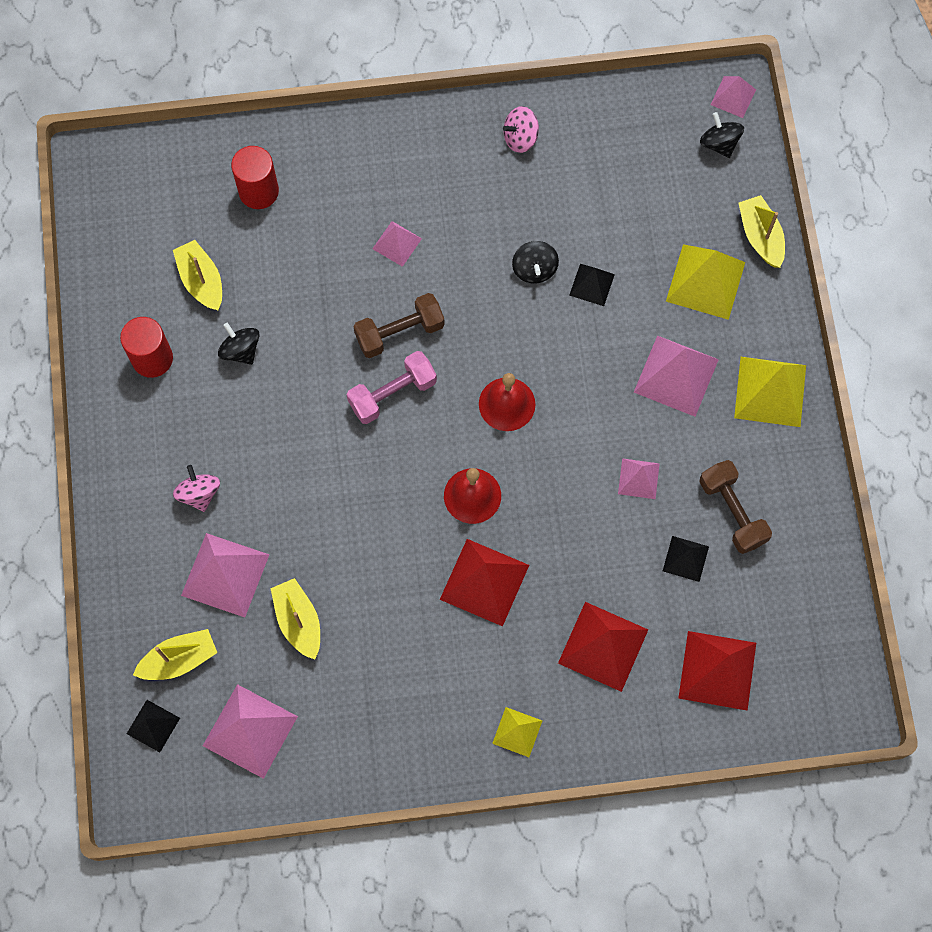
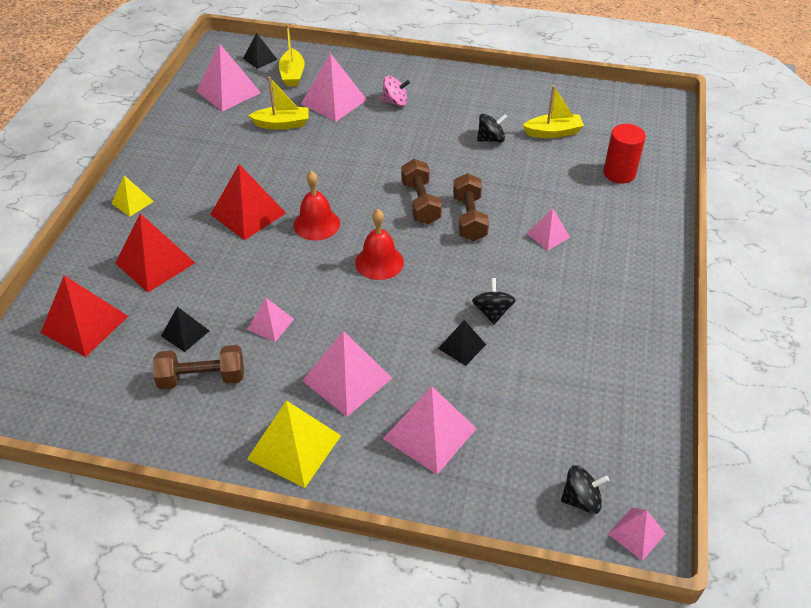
camera: 110 degrees right, 25 degrees down
red cylinder [120,317,173,378] -> none
pink dumbbell [347,351,437,424] -> brown dumbbell [401,159,442,225]
pink spinning top [503,106,539,153] -> none
black spinning top [512,241,559,283] -> black spinning top turned 75 degrees clockwise [472,278,516,325]
yellow pyramid [666,244,745,320] -> pink pyramid [383,386,477,475]
yellow boat [739,195,785,268] -> none

